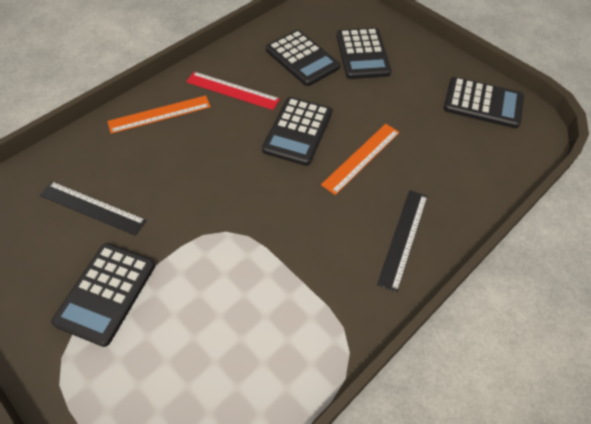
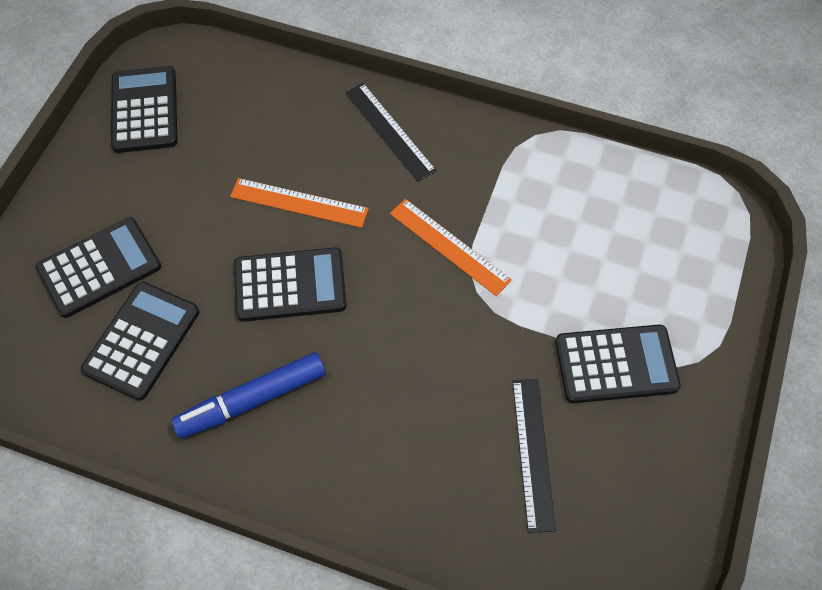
camera: 115 degrees left, 5 degrees up
orange ruler [107,95,211,134] -> orange ruler moved to [390,199,512,296]
red ruler [186,72,280,110] -> blue marker [171,352,326,439]
black ruler [377,190,428,292] -> black ruler turned 60 degrees clockwise [345,83,437,182]

